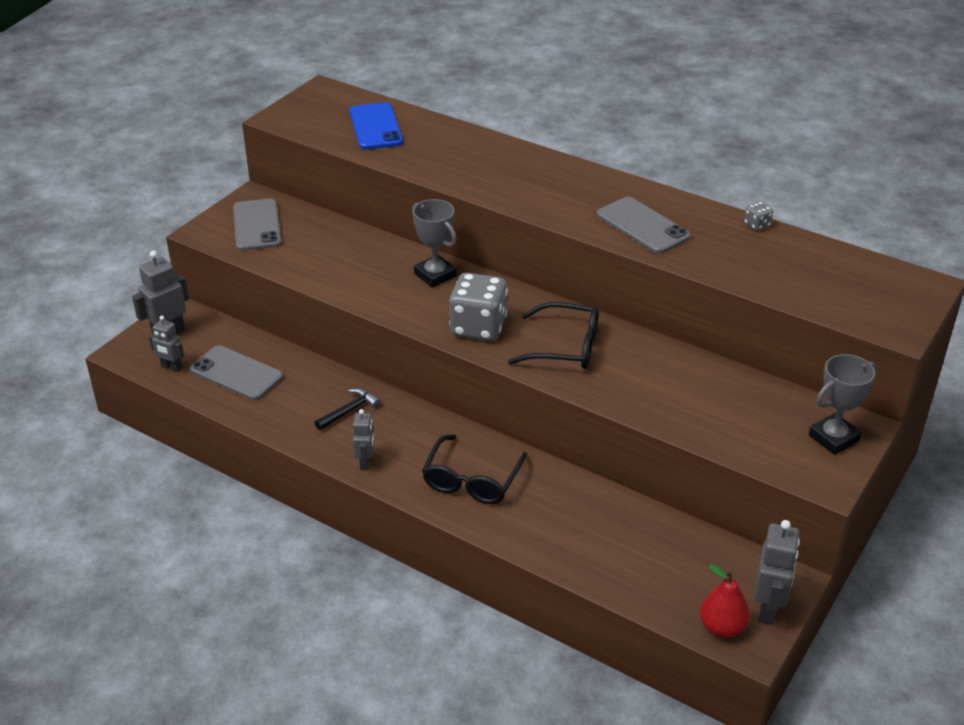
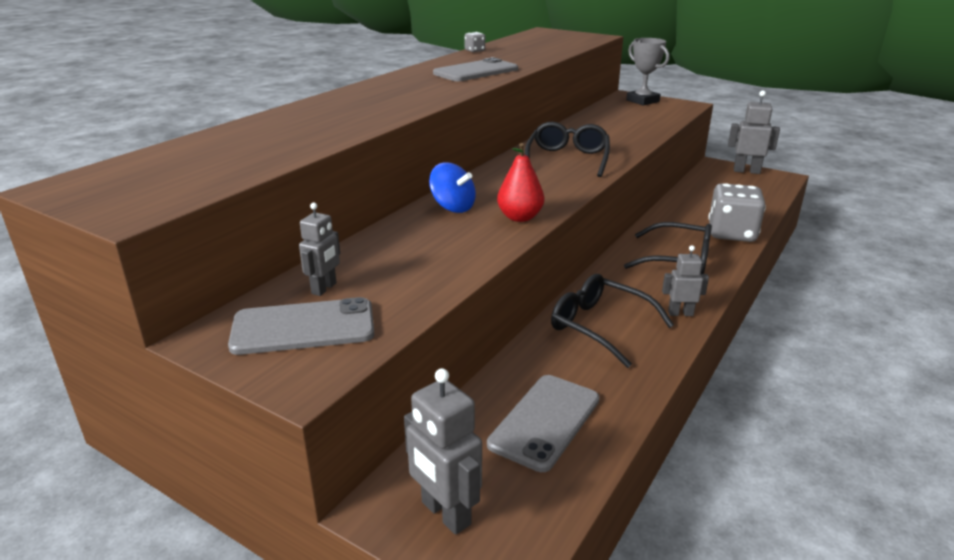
camera: 90 degrees left, 10 degrees down
grey robot [149,316,184,372] -> grey robot moved to [299,203,340,296]
black hammer [314,388,381,430] -> black glasses [551,274,674,368]
blue phone [350,103,403,149] -> none
grey trophy [412,199,457,288] -> blue spinning top [429,162,476,213]
grey dice [449,273,508,341] -> grey dice moved to [708,183,766,242]
red pear [700,564,750,638] -> red pear moved to [497,143,544,222]

